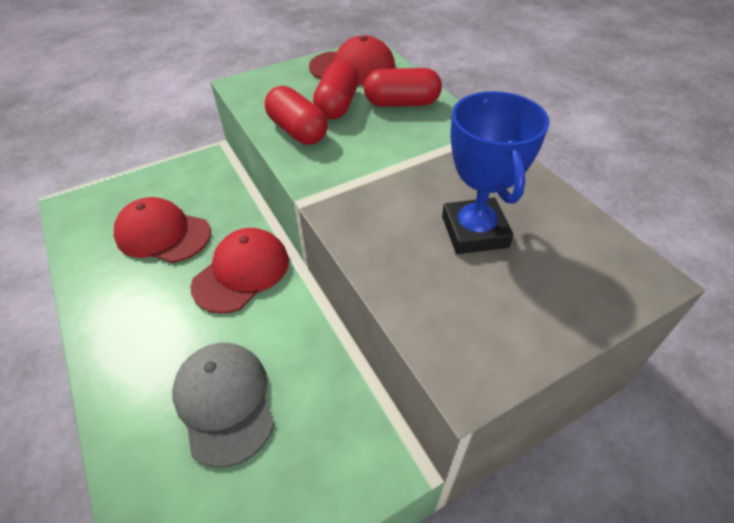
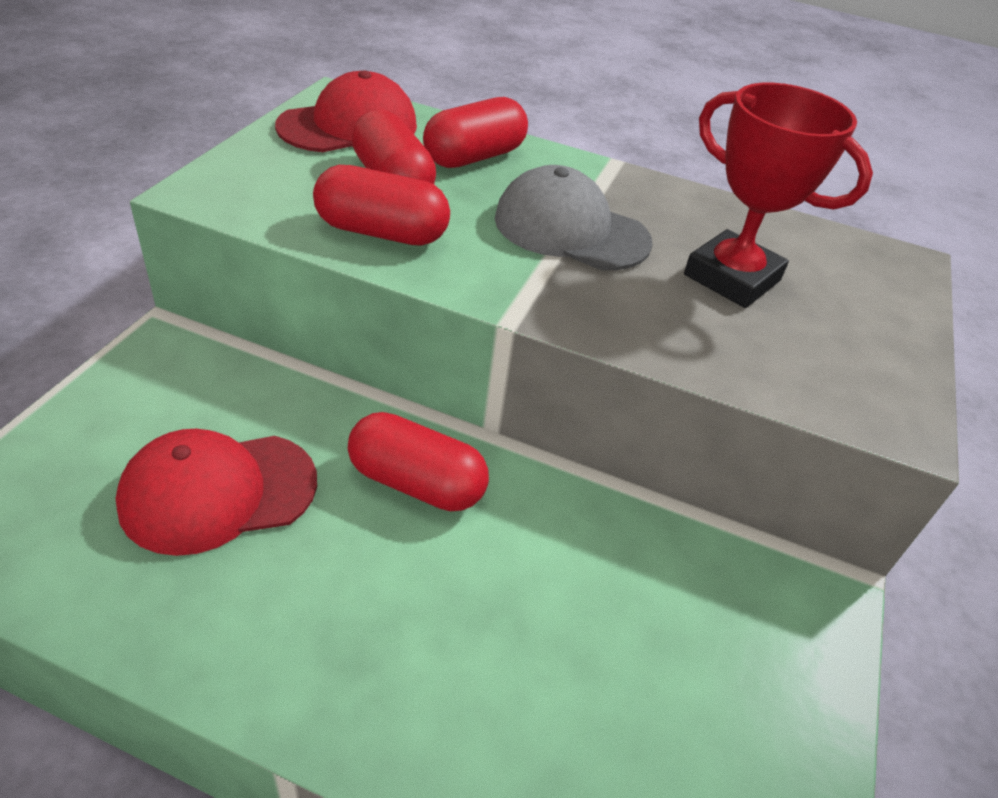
camera: 45 degrees left, 5 degrees down
grey cap [172,343,274,467] -> grey cap moved to [495,165,653,270]
red cap [191,228,289,314] -> red capsule [348,412,489,511]
blue trophy [442,91,550,254] -> red trophy [684,83,873,308]

